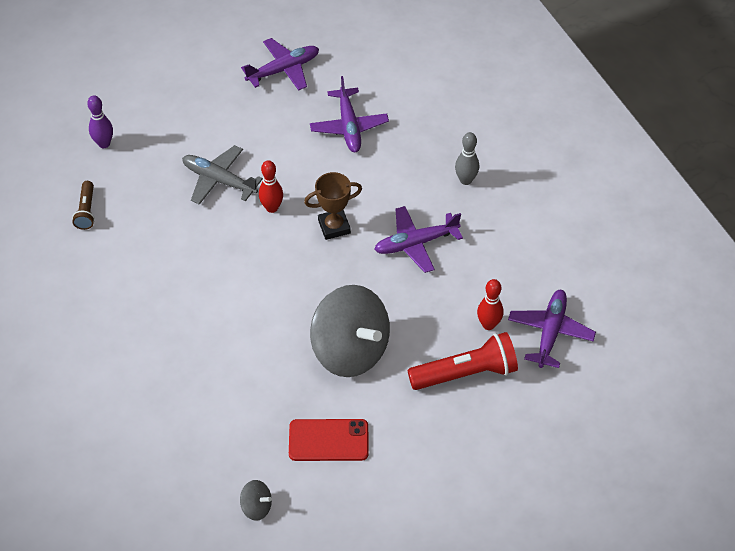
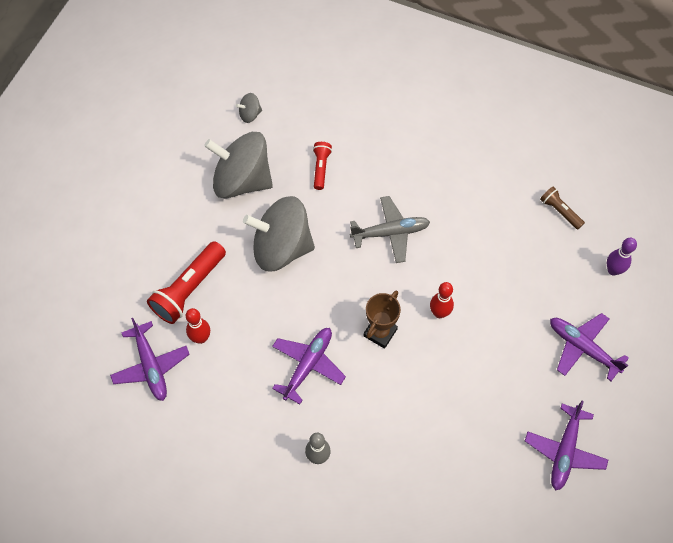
camera: 140 degrees right, 10 degrees up
grey plane [182,145,263,205] -> grey plane moved to [350,196,430,263]
red phone [289,419,369,461] -> grey spinning top [204,132,273,199]
purple plane [310,76,389,152] -> purple plane moved to [550,313,629,381]
none -> red flashlight [313,142,332,190]

